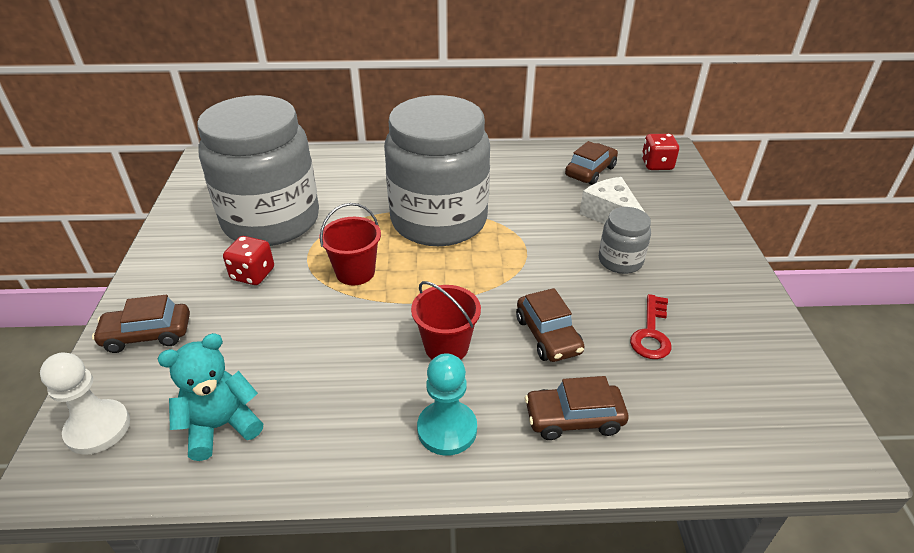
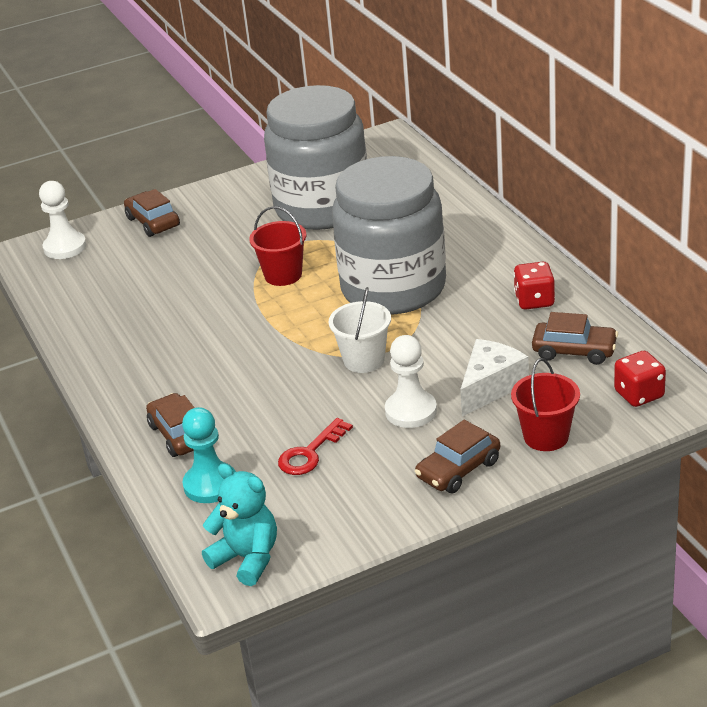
camera: 70 degrees right, 5 degrees down
turquoise teddy bear [158,333,263,461] -> turquoise teddy bear moved to [202,463,277,586]
red dice [223,236,274,285] -> red dice moved to [513,262,555,310]
red bucket [411,281,481,360] -> red bucket moved to [511,358,580,451]
turquoise pawn [417,353,477,456] -> turquoise pawn moved to [182,407,236,503]
brown car [516,288,585,362] -> brown car moved to [415,420,500,493]
grey jar [599,207,651,274] -> white pawn [385,335,437,428]
red key [630,294,671,359] -> red key turned 45 degrees counterclockwise [278,418,353,475]
none -> white bucket [329,287,391,373]

